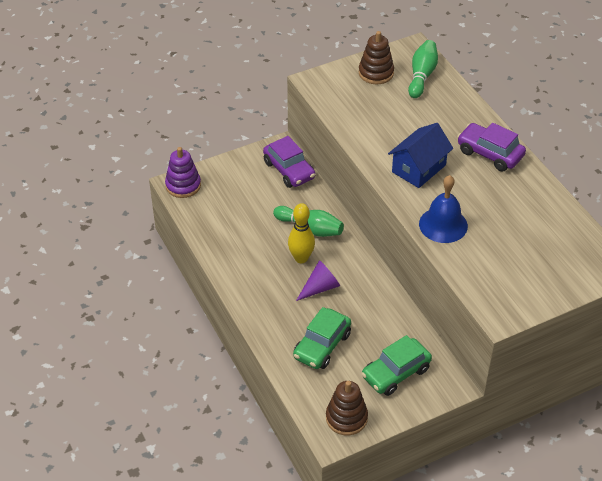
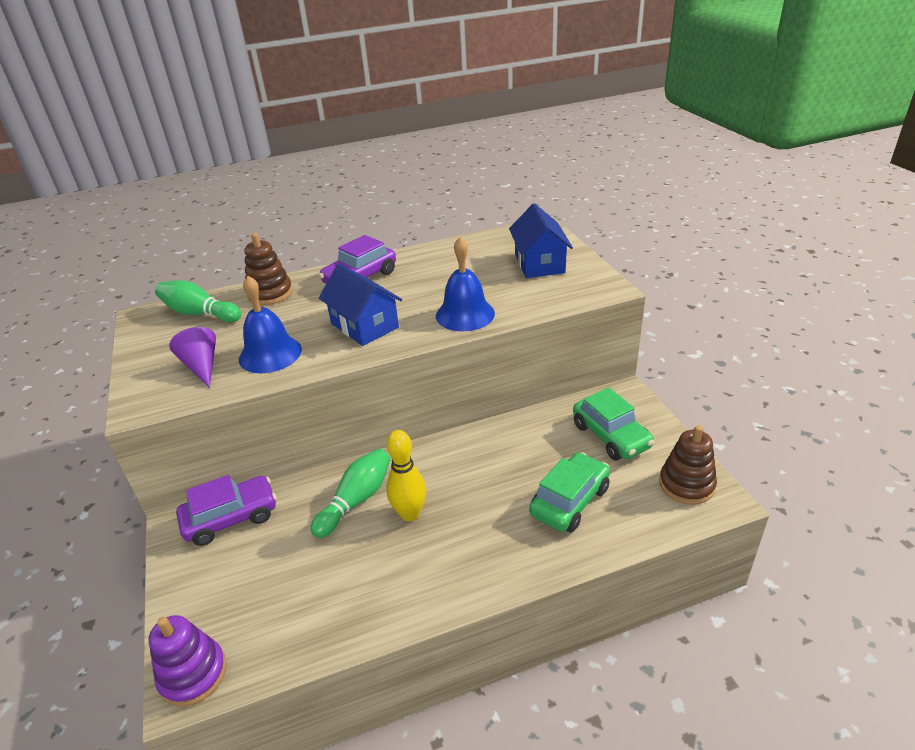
camera: 80 degrees left, 10 degrees down
green car [293,307,351,369] -> green car turned 90 degrees counterclockwise [529,452,610,533]
purple cone [296,260,340,301] -> purple cone moved to [169,327,216,388]
brown stacking toy [359,31,394,84] -> brown stacking toy moved to [245,233,293,305]
none -> blue bell [239,276,302,373]
none -> blue house [509,203,573,278]

